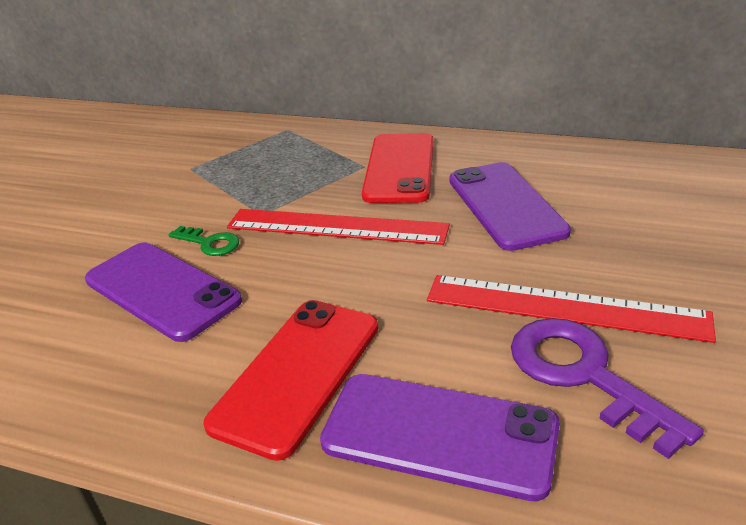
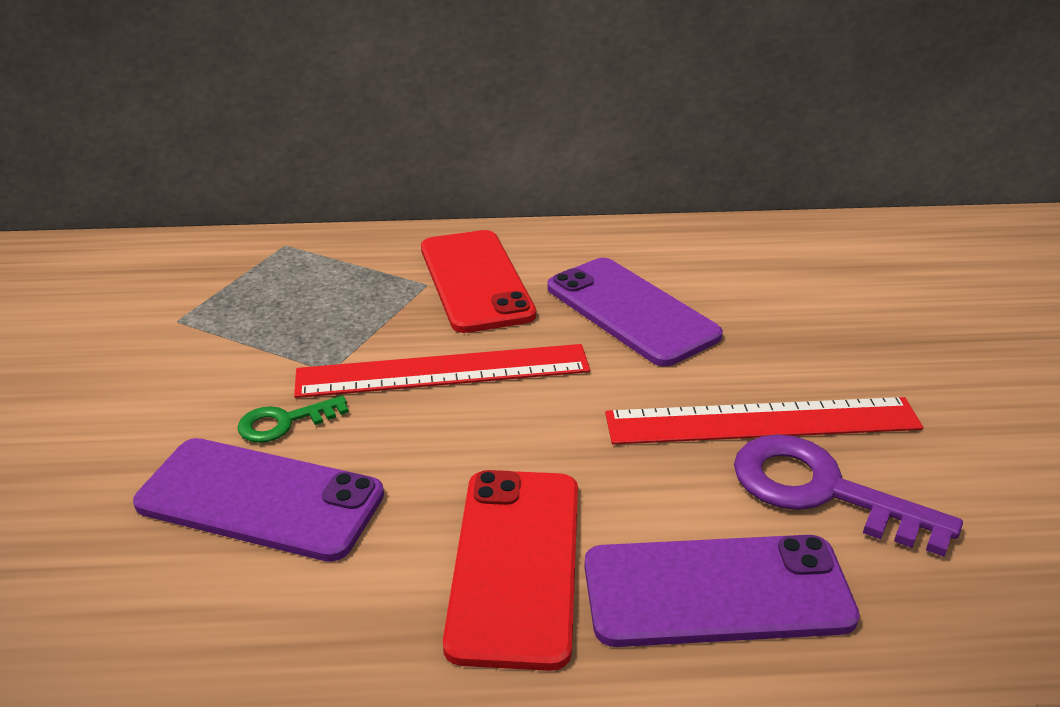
camera: 25 degrees left, 0 degrees up
green key [169,226,239,256] -> green key turned 150 degrees clockwise [237,396,349,443]

